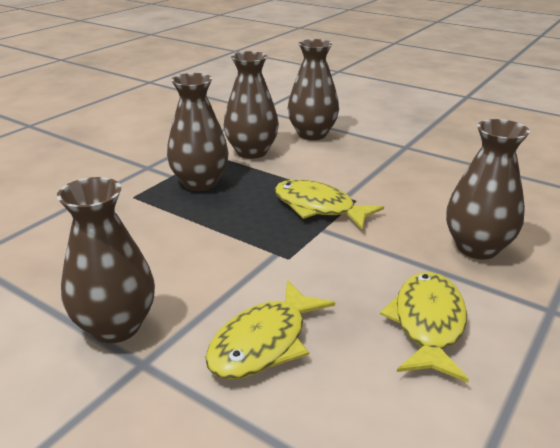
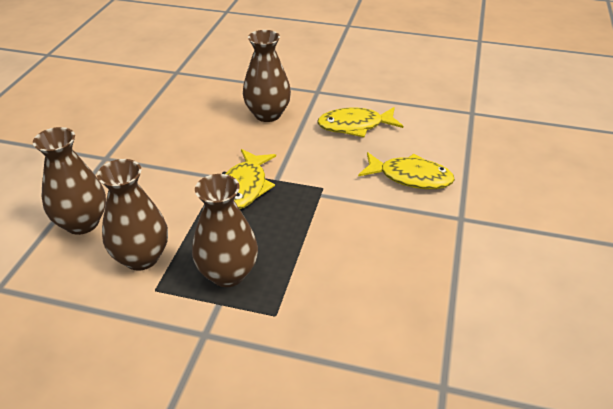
camera: 110 degrees left, 10 degrees up
brown vase [57,177,155,343] -> none

